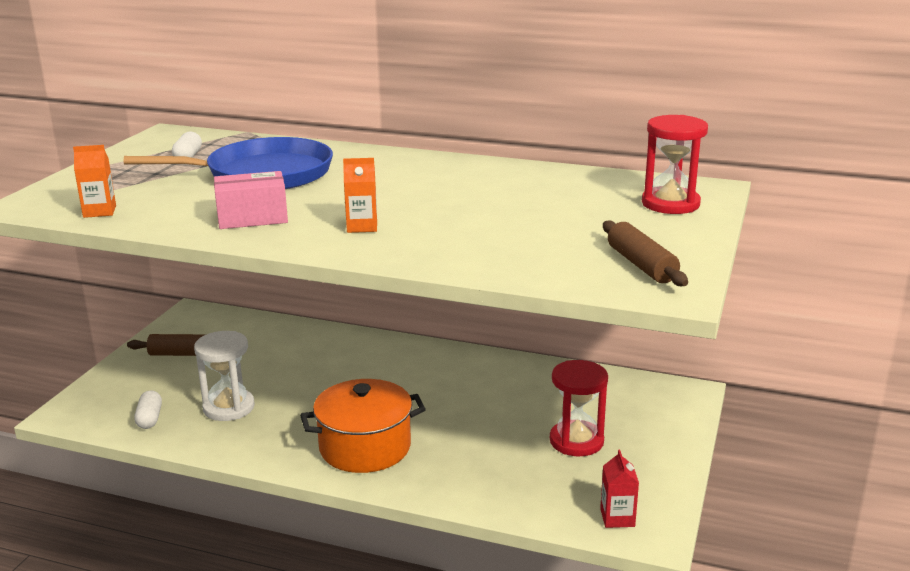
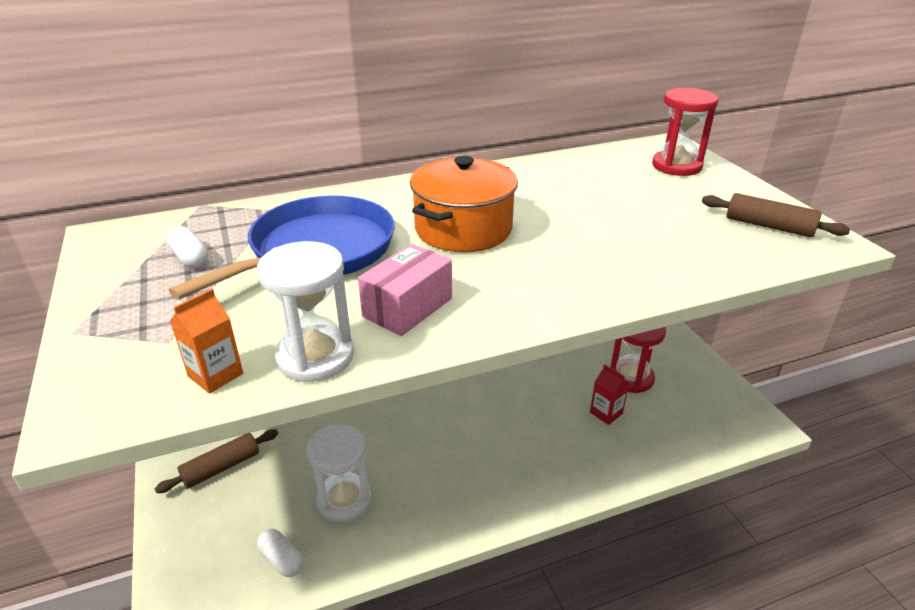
camera: 40 degrees left, 10 degrees up
orange pot [300,379,426,473] -> orange pot moved to [410,156,518,252]
orange carton [343,158,377,233] -> none
red carton [600,449,639,528] -> red carton moved to [590,364,629,425]
none -> white hourglass [257,241,354,382]

